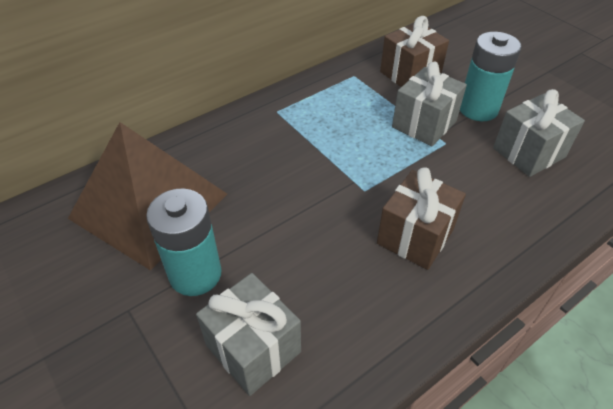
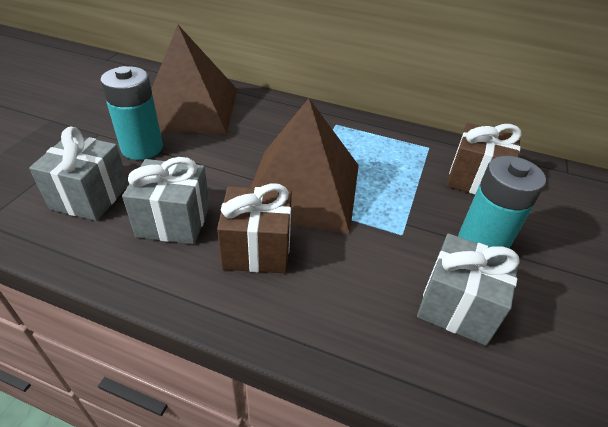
camera: 55 degrees right, 5 degrees down
grey gift [392,62,467,146] -> grey gift moved to [122,157,210,244]
none -> brown pyramid [250,98,359,234]

